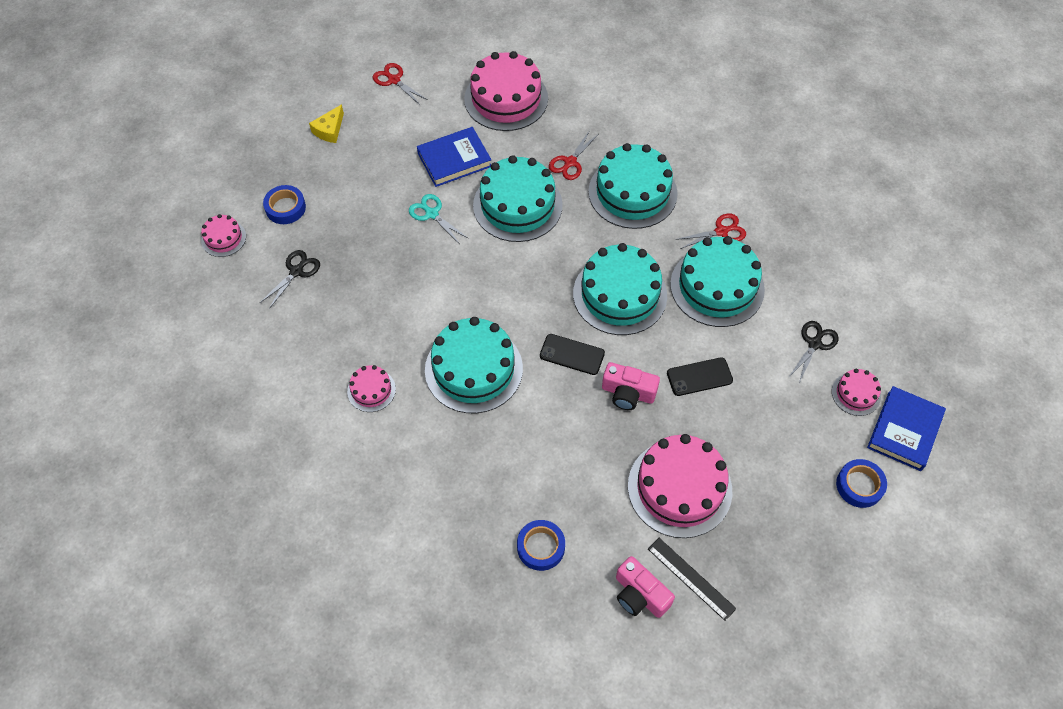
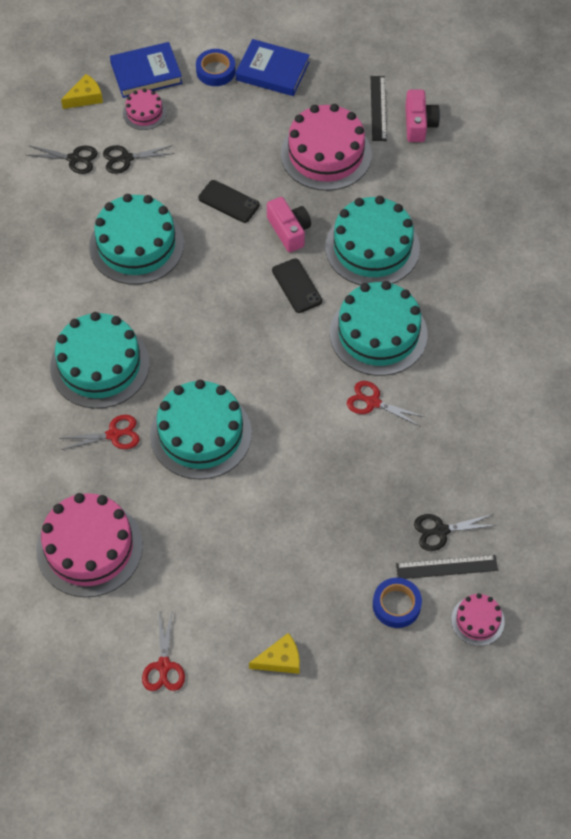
camera: 135 degrees left, 0 degrees up
pink cake [347,365,396,412] -> none
turquoise scissors [409,194,468,243] -> none
blue book [417,127,491,187] -> blue book moved to [235,39,310,96]
blue tape [517,520,565,571] -> none
turquoise cake [573,243,667,335] -> turquoise cake moved to [325,196,420,285]
red scissors [675,213,746,249] -> red scissors moved to [347,381,425,426]
none -> black scissors [26,146,98,174]
none -> yellow cheese [61,74,103,109]
none -> black ruler [396,555,498,579]

